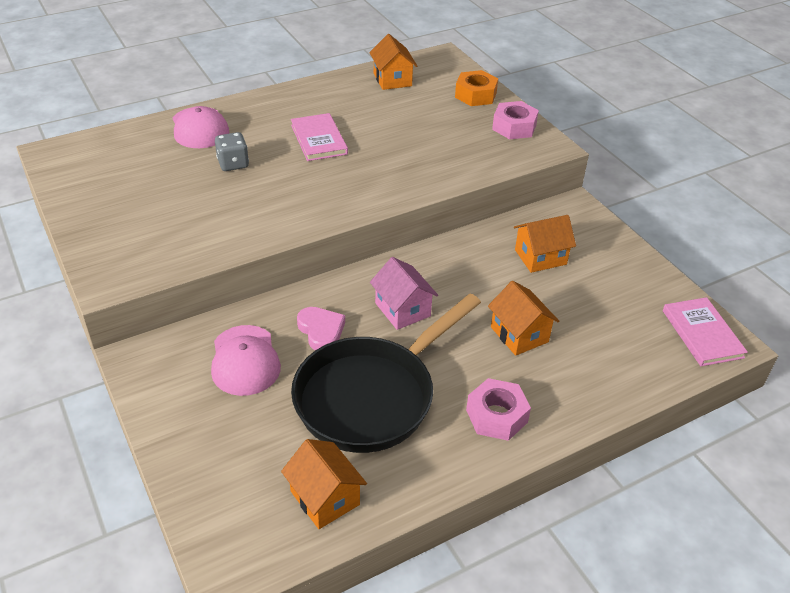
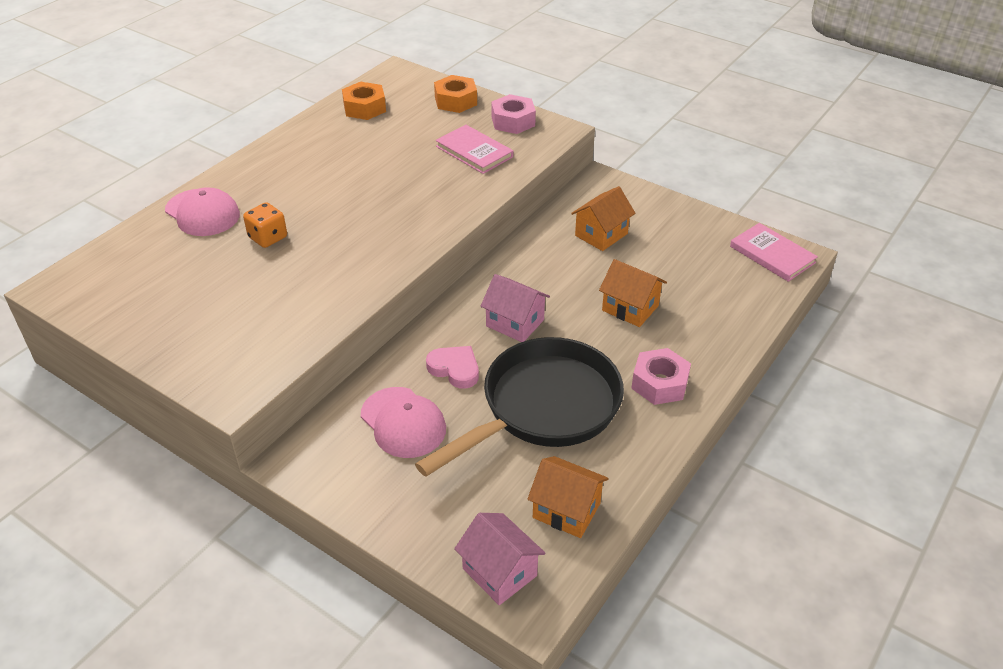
camera: 25 degrees left, 0 degrees up
grey dice [215,132,249,171] -> orange dice [243,202,287,248]
pink book [291,113,348,161] -> pink book moved to [436,125,513,174]
black pan [291,293,481,453] -> black pan turned 150 degrees counterclockwise [415,337,624,477]
orange house [369,34,417,90] -> orange nut [342,82,386,120]
none -> pink house [454,513,546,605]

